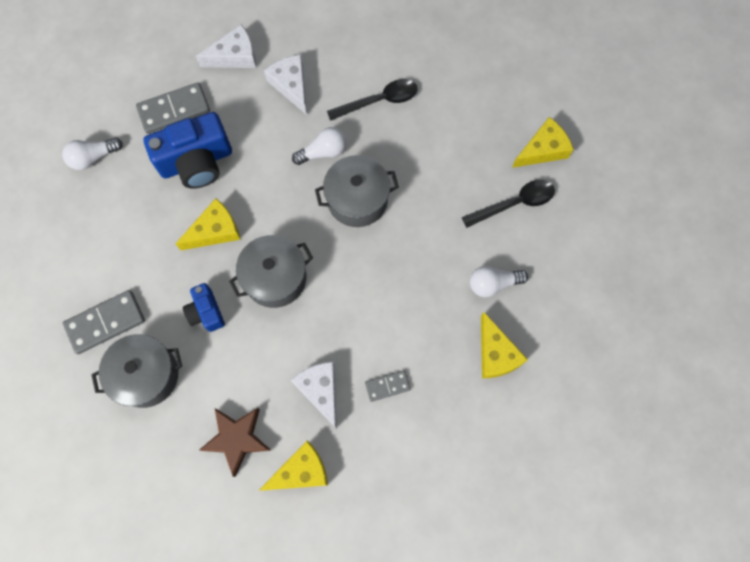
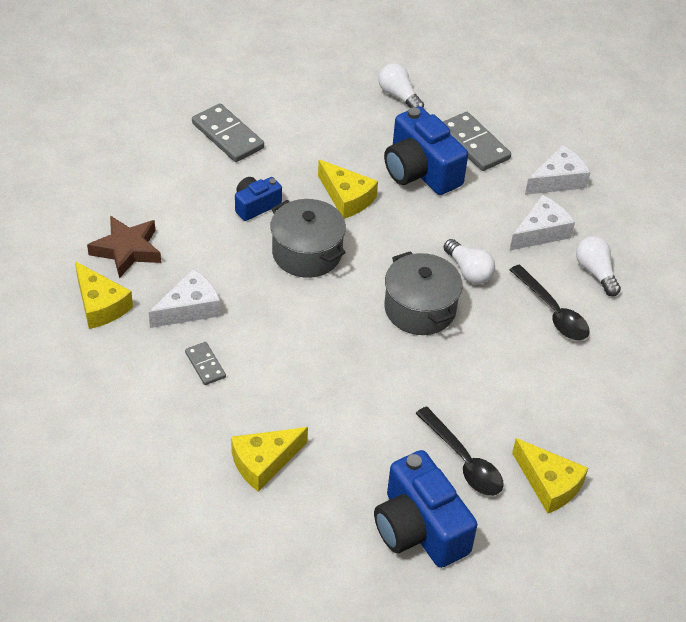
camera: 75 degrees right, 25 degrees down
grey pot [92,334,182,408] -> none
white cheese [196,24,256,68] -> white cheese turned 90 degrees counterclockwise [525,145,591,195]
white light bulb [470,266,528,297] -> white light bulb moved to [576,236,621,296]
none -> blue camera [374,450,477,568]

